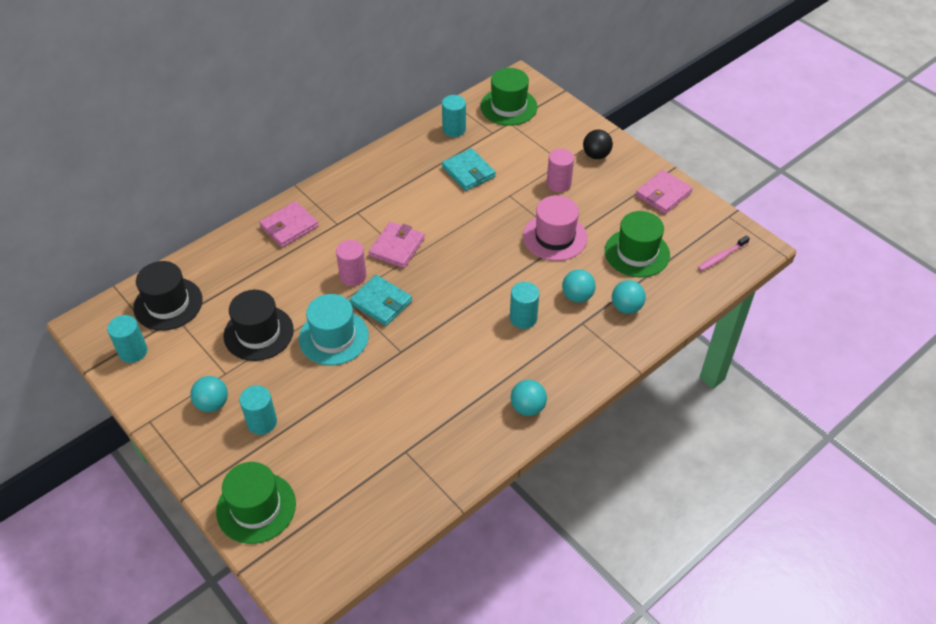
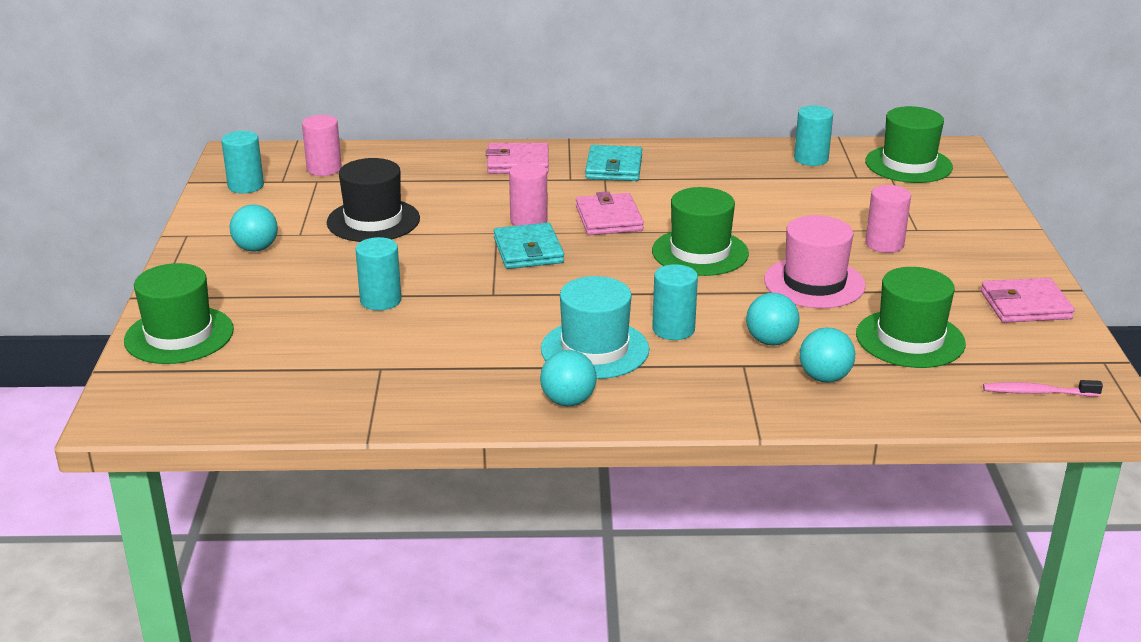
camera: 40 degrees right, 20 degrees down
black hat [133,261,202,331] -> pink cylinder [302,115,342,176]
turquoise cylinder [240,385,277,435] -> turquoise cylinder moved to [356,237,401,311]
turquoise hat [299,294,369,365] -> turquoise hat moved to [541,276,649,379]
pink wallet [369,222,425,268] -> pink wallet turned 75 degrees counterclockwise [576,191,644,235]
turquoise wallet [442,148,496,191] -> turquoise wallet moved to [585,145,642,181]
black ball [583,130,613,159] -> none
none -> green hat [652,187,749,276]

